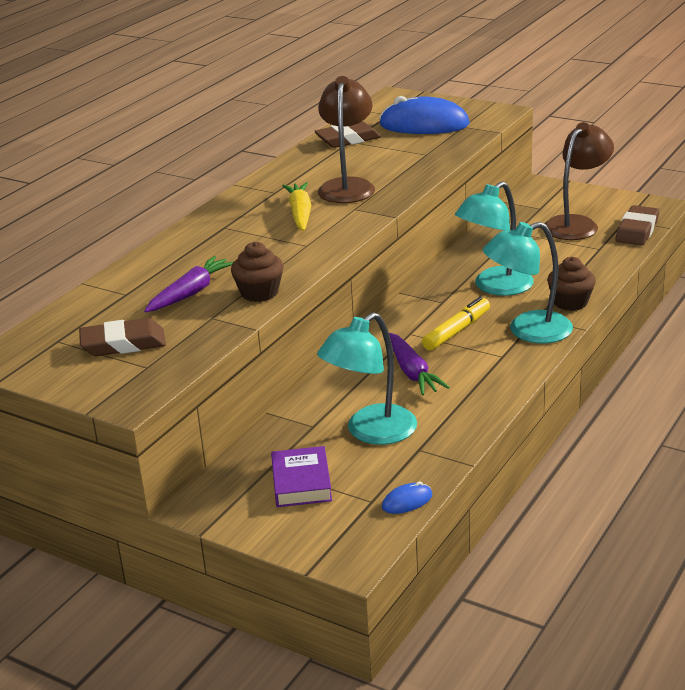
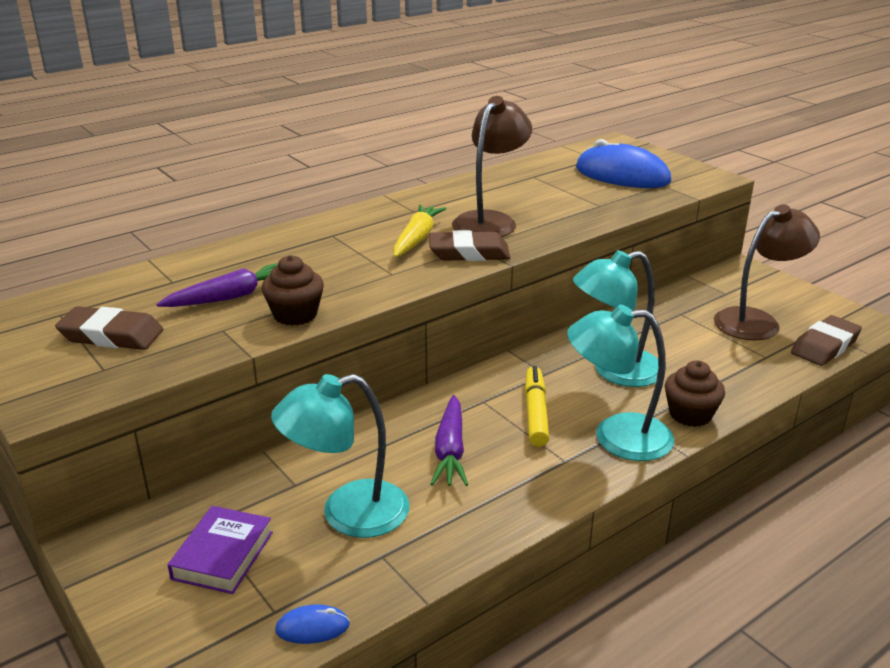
camera: 20 degrees right, 0 degrees up
brown eraser [315,121,381,148] -> brown eraser moved to [429,230,510,261]
yellow marker [422,296,490,351] -> yellow marker turned 60 degrees counterclockwise [525,366,549,447]

